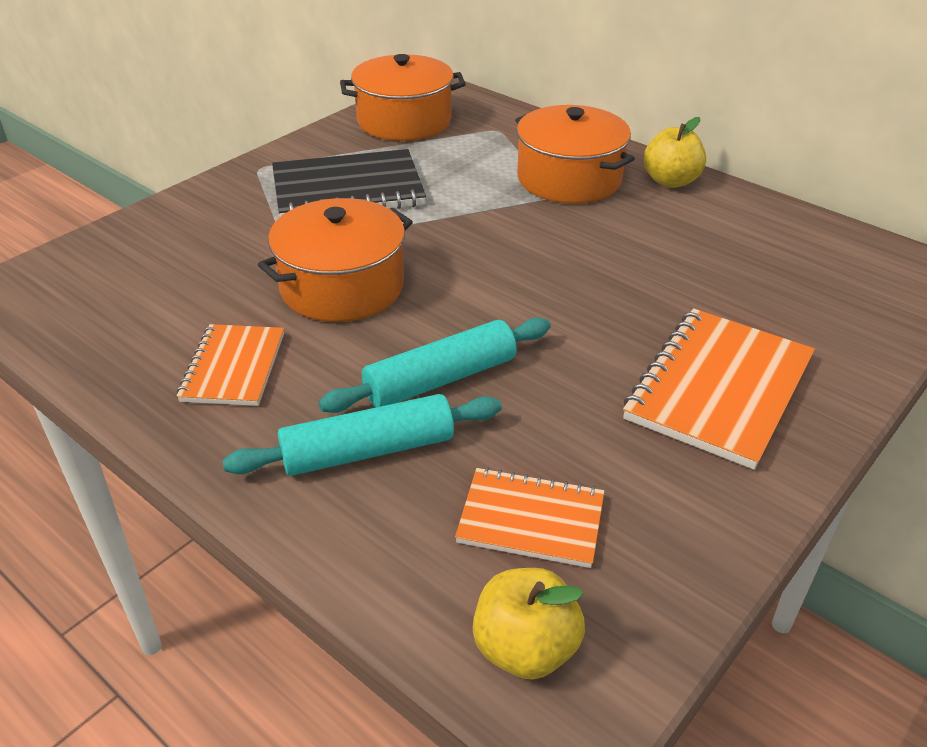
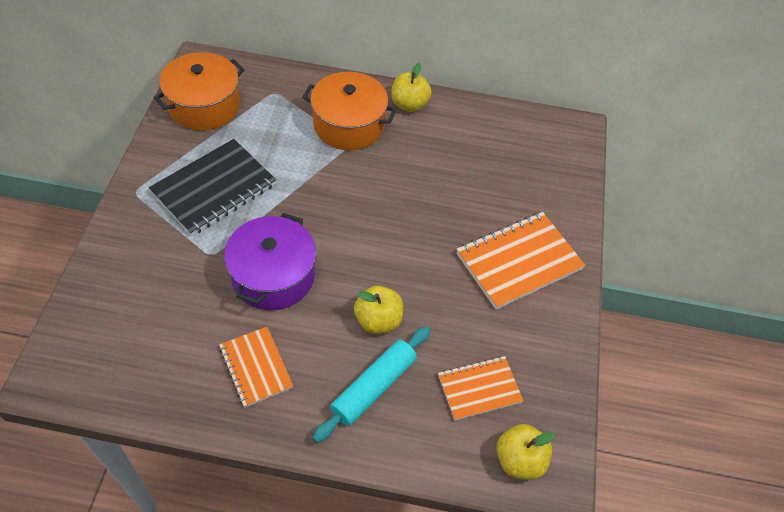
camera: 35 degrees left, 15 degrees up
orange pot [258,198,413,322] -> purple pot [224,213,316,310]
turquoise rolling pin [318,318,551,413] -> yellow apple [354,286,403,334]
orange notebook [623,308,815,470] -> orange notebook turned 60 degrees clockwise [456,212,586,310]

